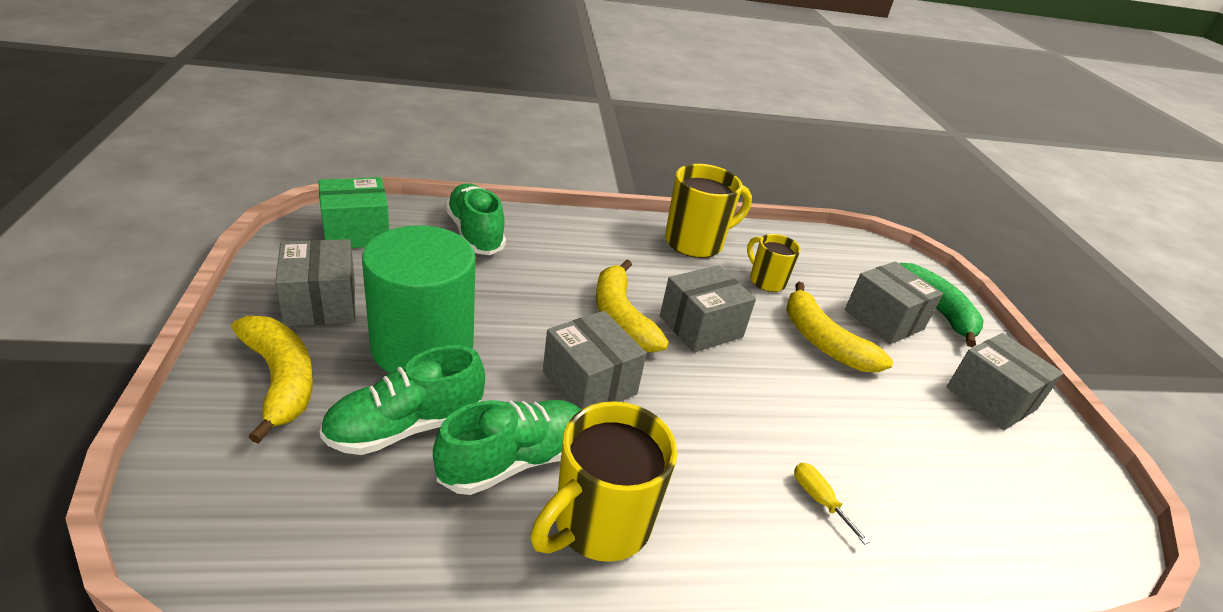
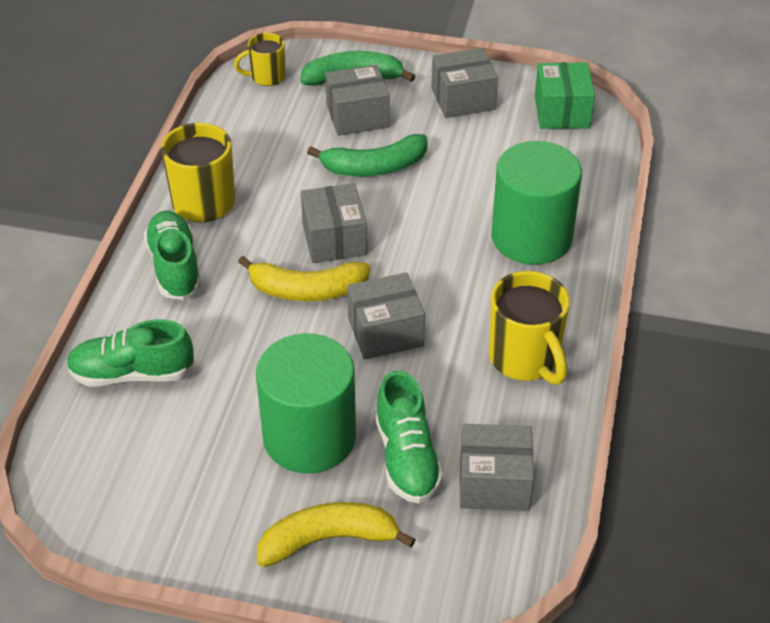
camera: 65 degrees left, 10 degrees up
grey box [275,239,355,327] -> grey box moved to [460,424,534,511]
green box [318,177,389,248] -> green box moved to [535,62,595,129]
green shoe [433,400,581,495] -> green shoe moved to [144,211,201,300]
yellow mug [747,234,801,292] -> yellow mug moved to [234,33,285,86]
yellow banana [786,282,893,373] -> green banana [307,134,428,177]
yellow screwdriver [794,463,870,545] -> green cylinder [491,141,582,265]

